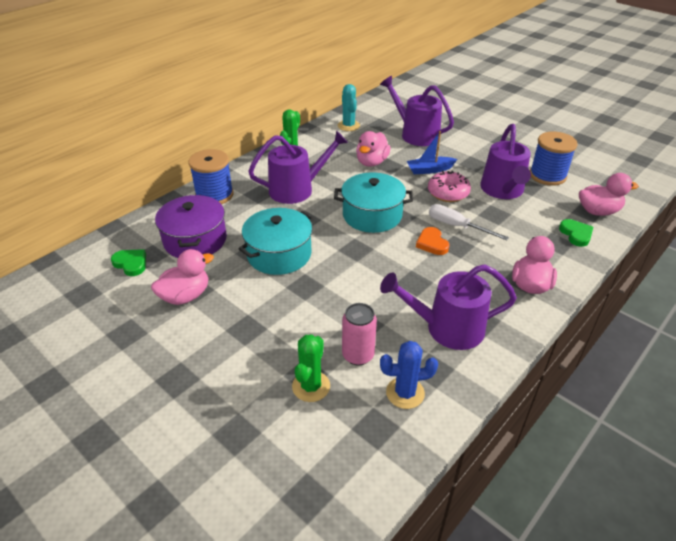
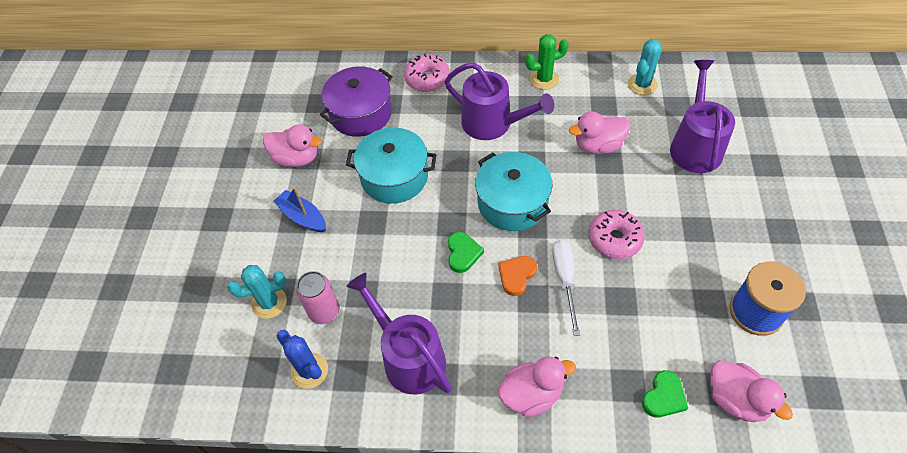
camera: 55 degrees right, 15 degrees up
green heart [111,249,146,276] -> green heart moved to [448,232,484,273]
blue spool [189,149,234,204] -> pink donut [404,54,450,92]
green cactus [292,334,330,402] -> turquoise cactus [227,265,287,319]
blue boat [407,131,457,174] -> blue boat moved to [273,187,326,232]
purple watering can [480,124,531,199] -> none

